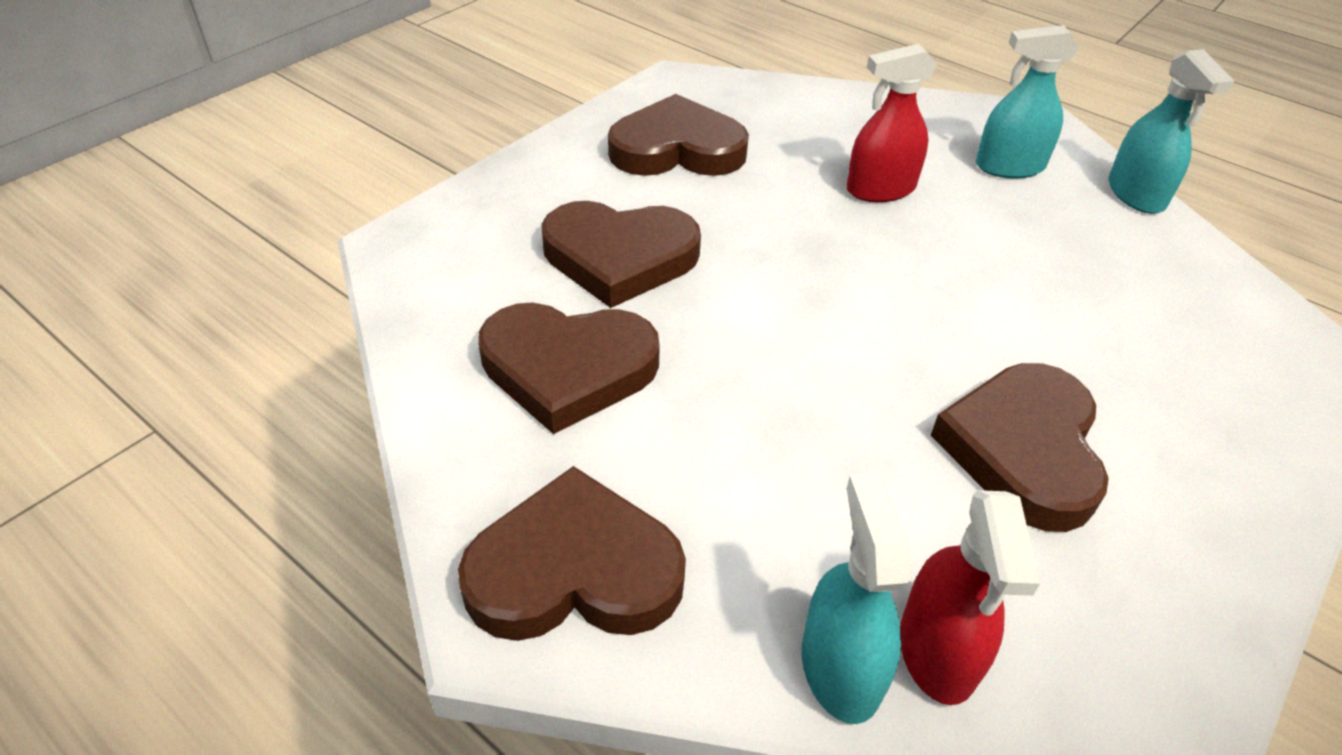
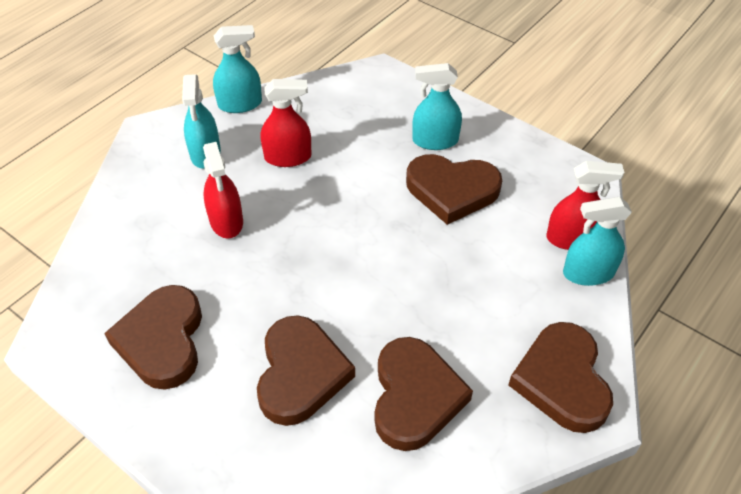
camera: 90 degrees left, 5 degrees up
none -> red spray bottle [260,79,311,167]
none -> turquoise spray bottle [412,63,462,150]

